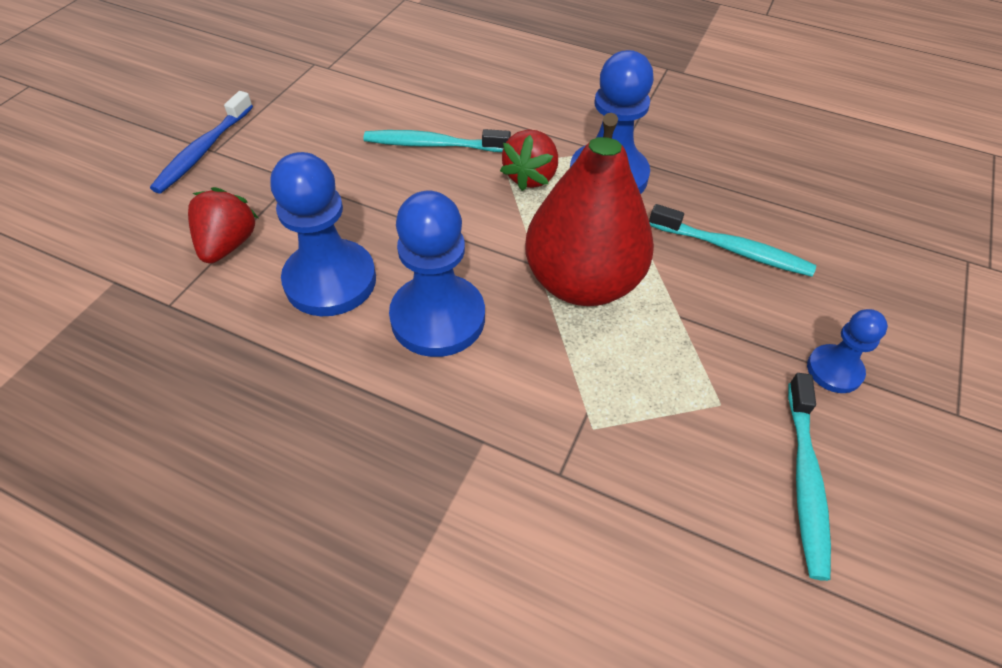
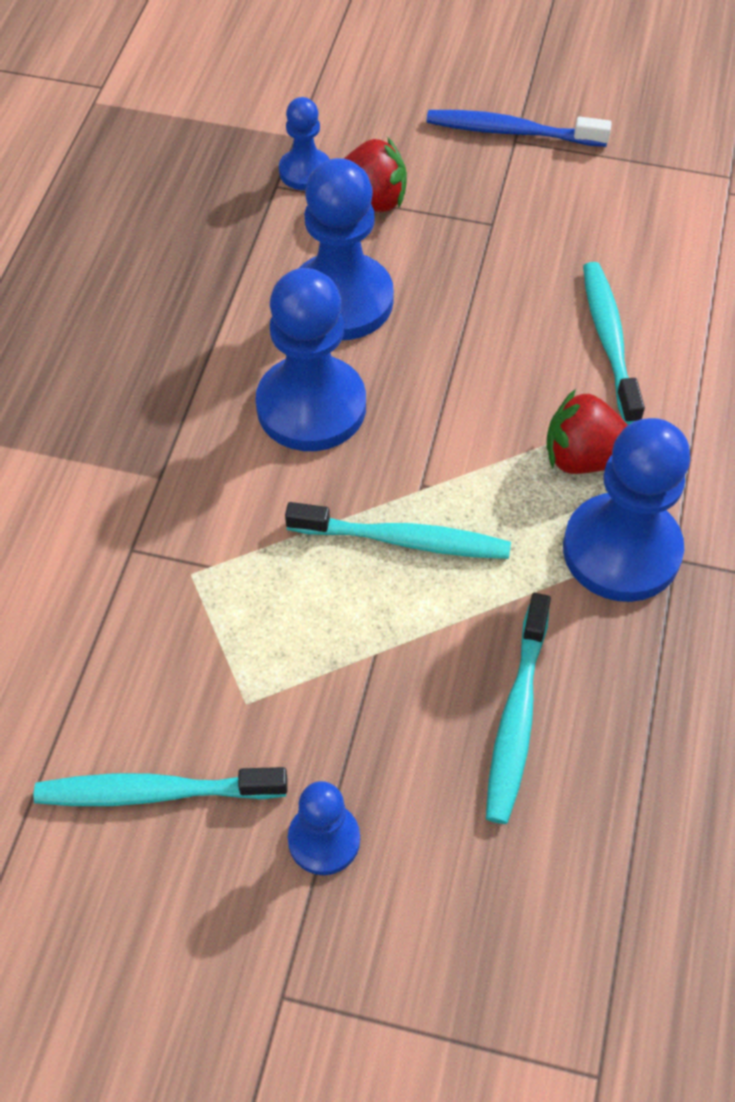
camera: 80 degrees right, 5 degrees up
red pear [525,113,654,306] -> turquoise toothbrush [285,502,511,559]
none -> blue pawn [279,97,330,190]

